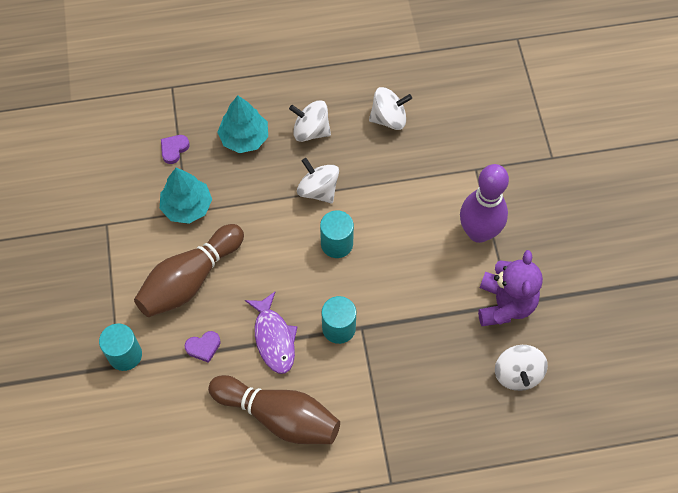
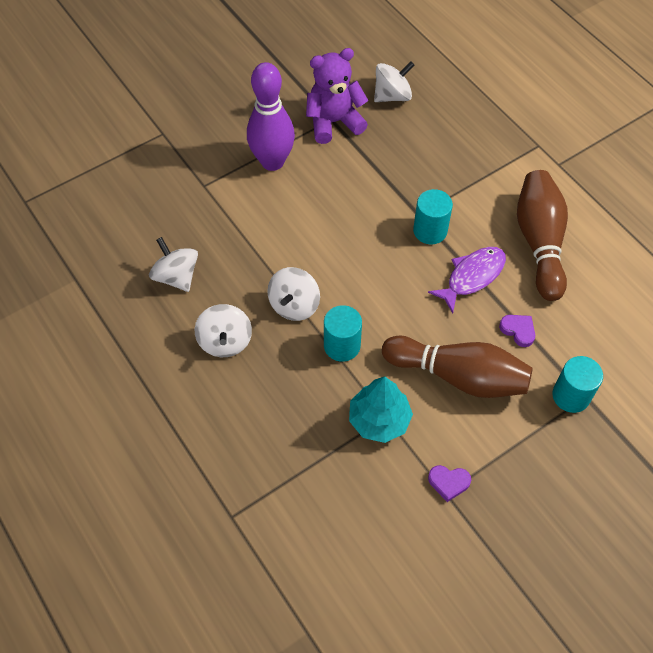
camera: 115 degrees left, 5 degrees down
purple heart [161,135,189,164] -> purple heart moved to [428,465,471,502]
turquoise tree [217,95,268,153] -> none
turquoise cylinder [320,210,354,258] -> turquoise cylinder moved to [324,305,362,362]

